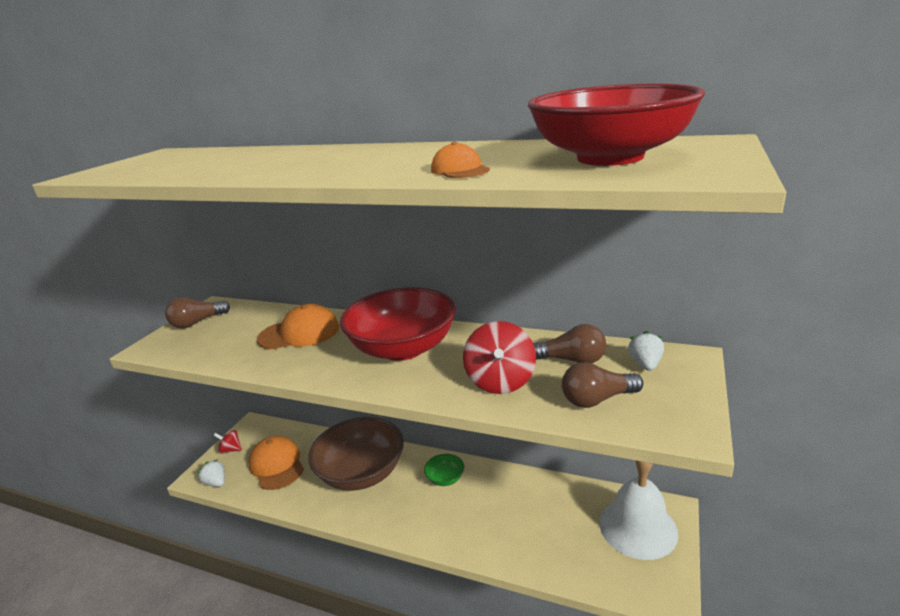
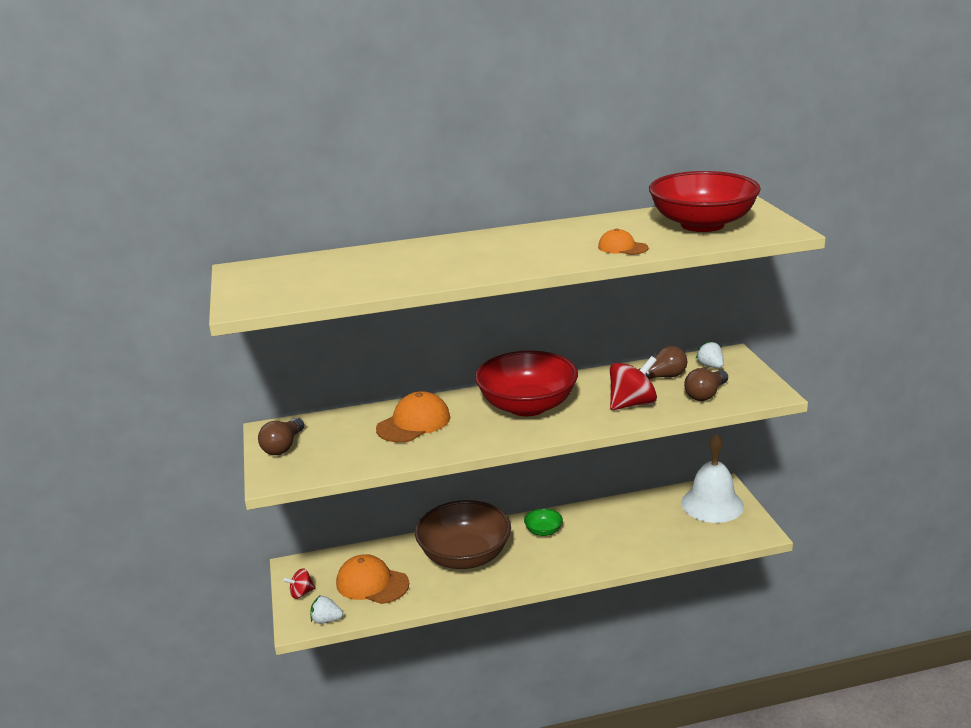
camera: 35 degrees left, 0 degrees up
red spinning top [463,321,536,394] -> red spinning top turned 90 degrees counterclockwise [610,356,657,410]

